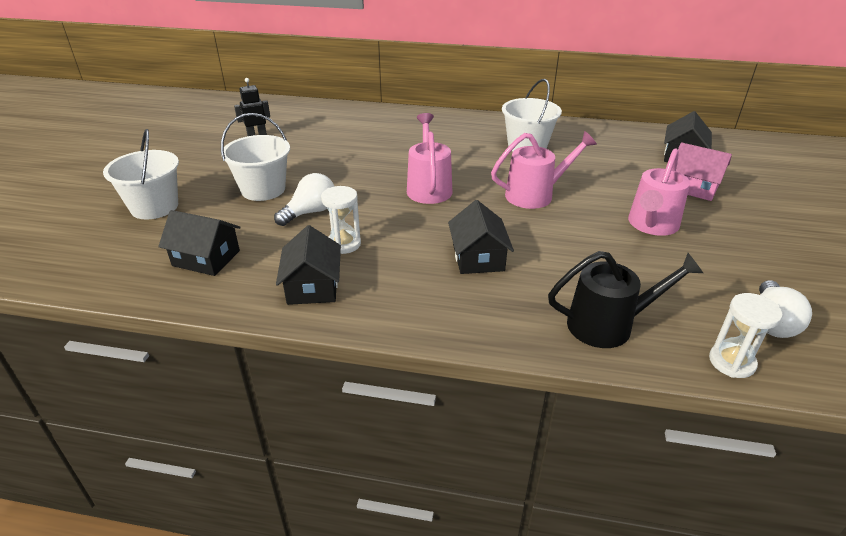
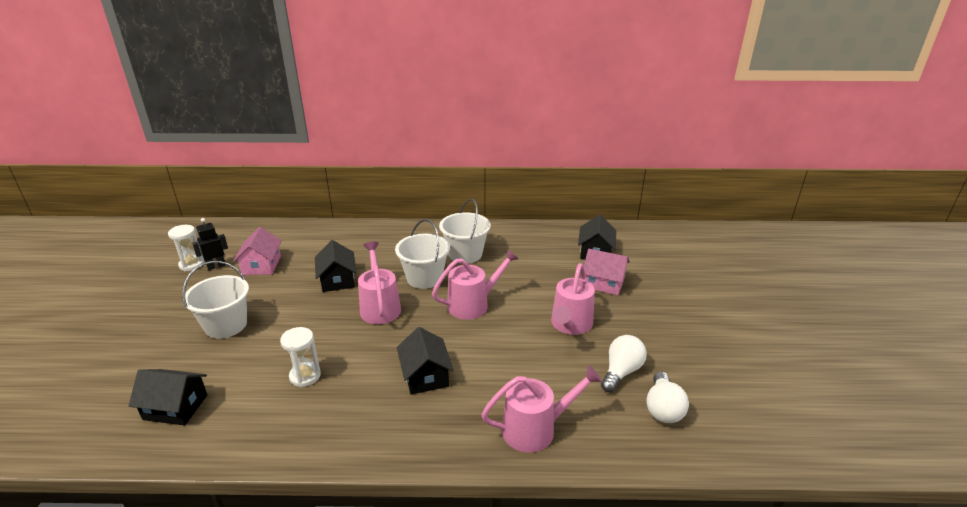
camera: 10 degrees left, 5 degrees down
white bucket [103,129,179,219] -> white bucket moved to [395,219,450,289]
white light bulb [274,173,335,226] -> white light bulb moved to [601,335,647,392]
black house [276,225,341,305] -> black house moved to [315,240,357,292]
black watering can [548,251,703,348] -> pink watering can [481,365,602,453]
white hourglass [709,293,783,378] -> white hourglass moved to [168,225,205,271]
none -> pink house [233,227,282,275]

